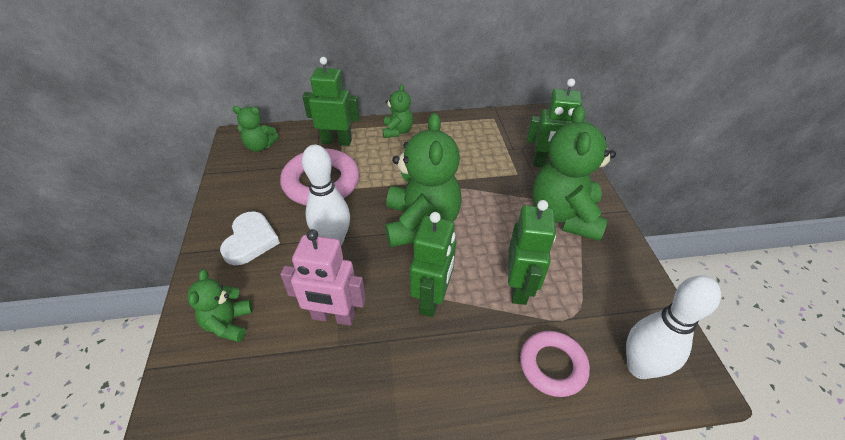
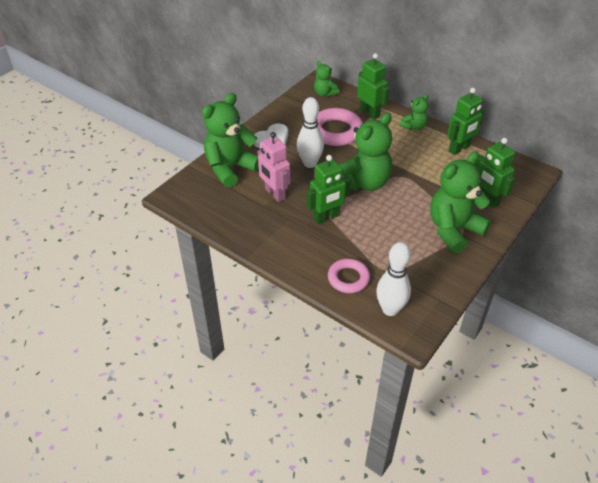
camera: 45 degrees right, 0 degrees up
green teddy bear [187,269,253,342] -> green teddy bear [202,93,259,188], size x1.96
green robot [508,200,556,305] -> green robot moved to [448,88,484,155]

